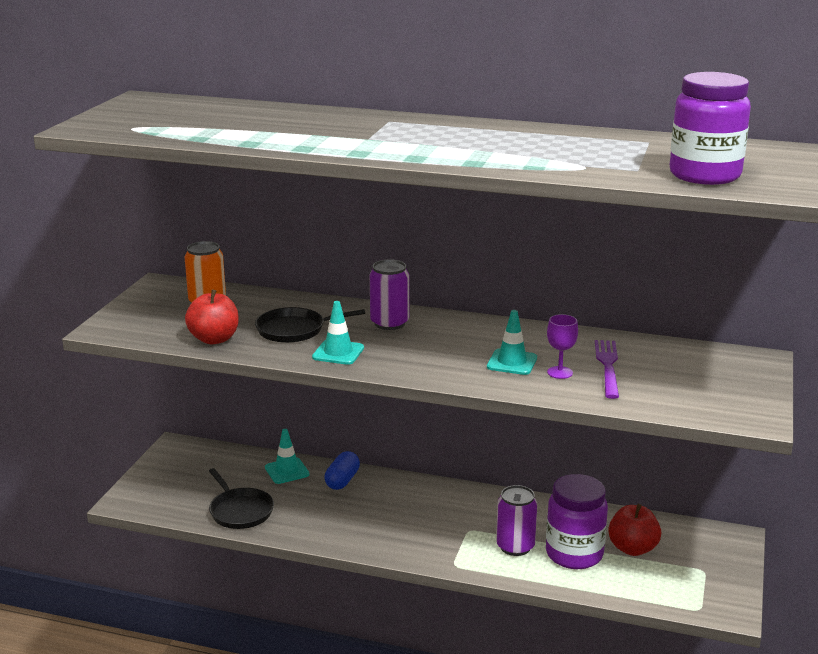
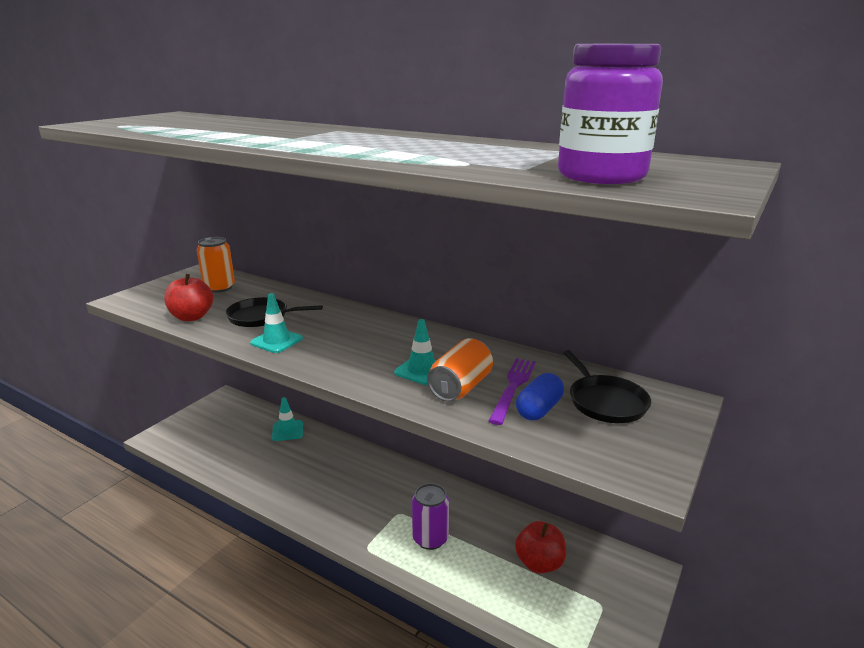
camera: 15 degrees right, 0 degrees up
black pan [209,468,274,529] -> black pan moved to [563,350,651,423]
blue capsule [324,451,360,490] -> blue capsule moved to [516,373,564,420]
purple can [370,259,409,330] -> none
purple jar [546,474,608,569] -> none
purple goblet [547,314,578,379] -> orange can [427,338,493,402]

